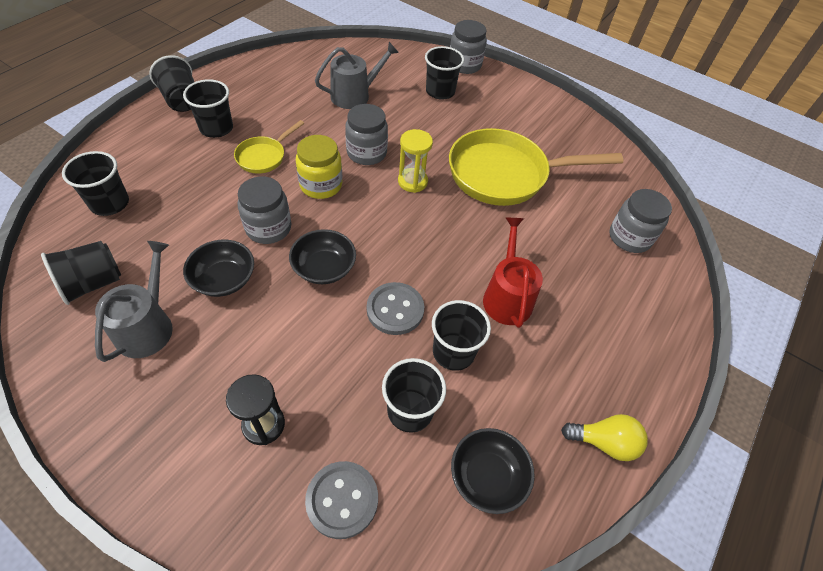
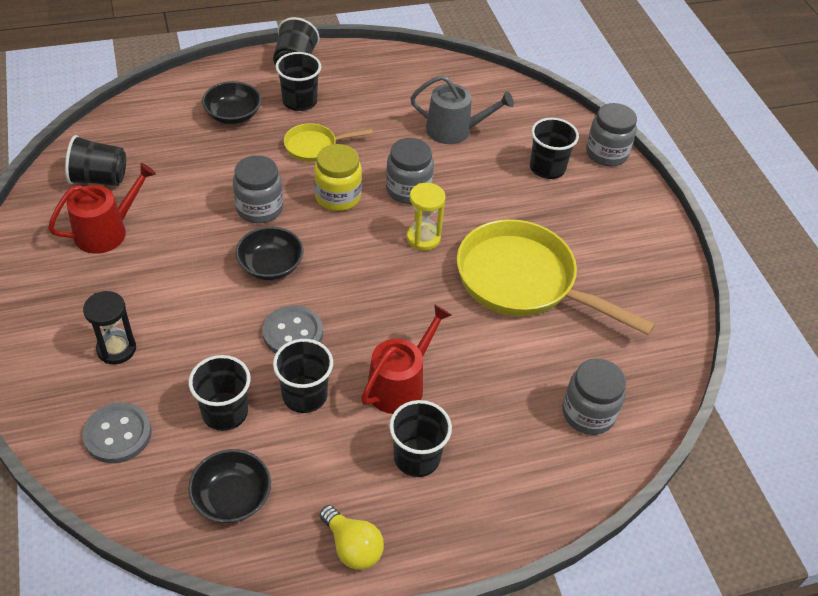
camera: 40 degrees right, 5 degrees down
black cup [62,151,129,216] -> black cup moved to [389,400,452,477]
grey watering can [95,241,173,362] -> red watering can [48,163,156,254]
black bowl [183,240,254,297] -> black bowl moved to [202,81,261,124]

